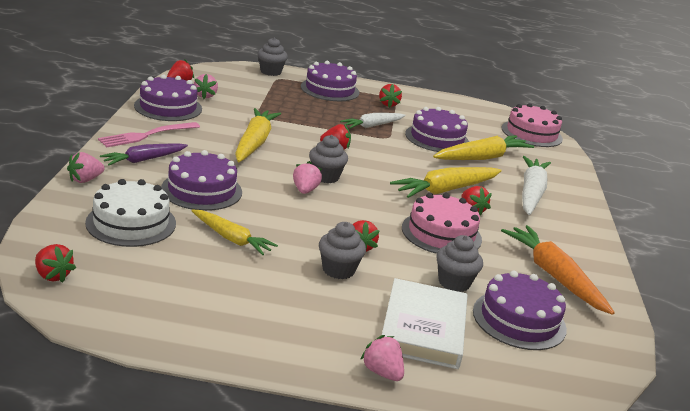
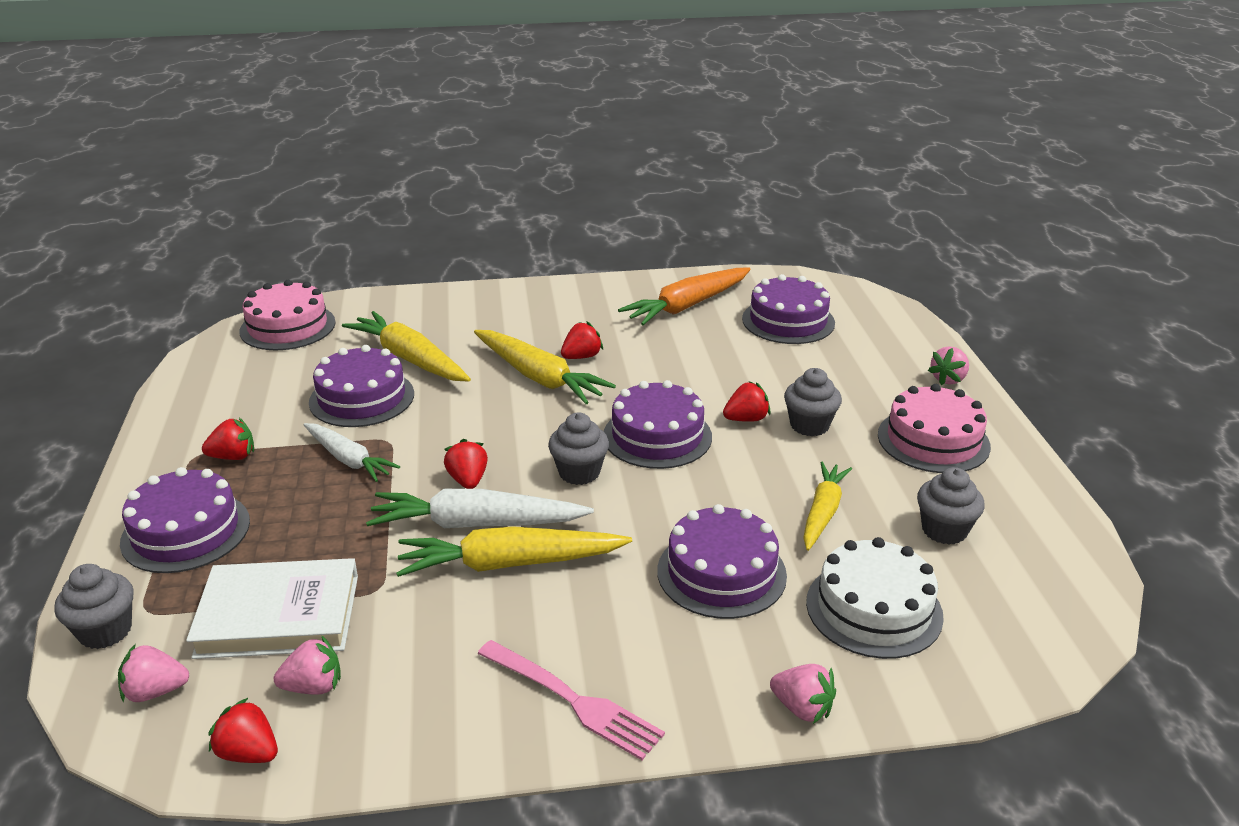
camera: 100 degrees left, 5 degrees up
red strawberry [35,244,76,283] -> none
purple carrot [100,143,188,165] -> none
purple cake [134,74,202,121] -> purple cake moved to [604,380,712,469]
pink strawberry [293,161,322,194] -> pink strawberry moved to [118,644,189,703]
white book [382,278,467,369] -> white book moved to [186,558,358,659]
pink cake [402,193,482,254] -> pink cake moved to [878,384,991,473]
grey cupcake [436,235,483,292] -> grey cupcake moved to [917,467,985,545]
white carrot [522,156,551,215] -> white carrot moved to [366,489,594,528]

